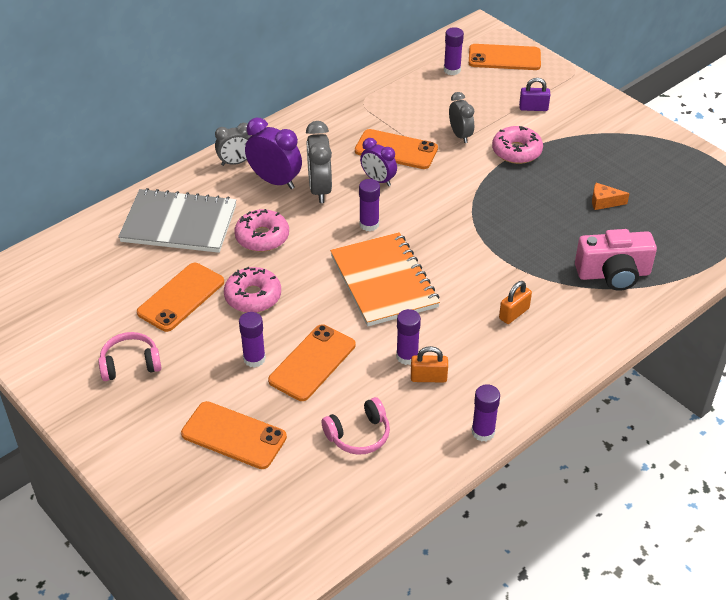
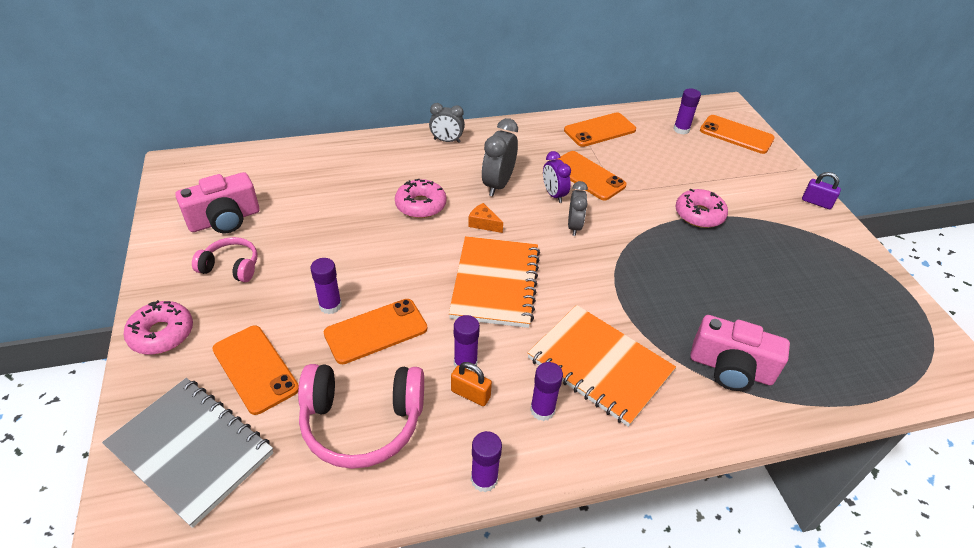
camera: 25 degrees right, 0 degrees up
grey notebook [118,188,237,253] -> grey notebook moved to [102,378,273,528]
orange phone [137,263,224,332] -> orange phone moved to [564,113,636,147]
pink donut [224,267,281,313] -> pink donut moved to [123,300,193,354]
purple clock [245,118,302,189] -> none
pink headphones [322,397,390,455] -> pink headphones [298,364,424,469], size x1.76
purple glue stick [359,179,380,231] -> purple glue stick moved to [530,362,563,421]
grey clock [449,92,474,143] -> grey clock moved to [568,181,588,236]
orange padlock [499,281,532,324] -> orange notebook [528,305,676,427]
purple padlock [519,78,550,111] -> purple padlock moved to [802,172,841,209]
orange cheese [592,183,630,210] -> orange cheese moved to [468,203,503,233]
none -> pink camera [175,172,259,233]

